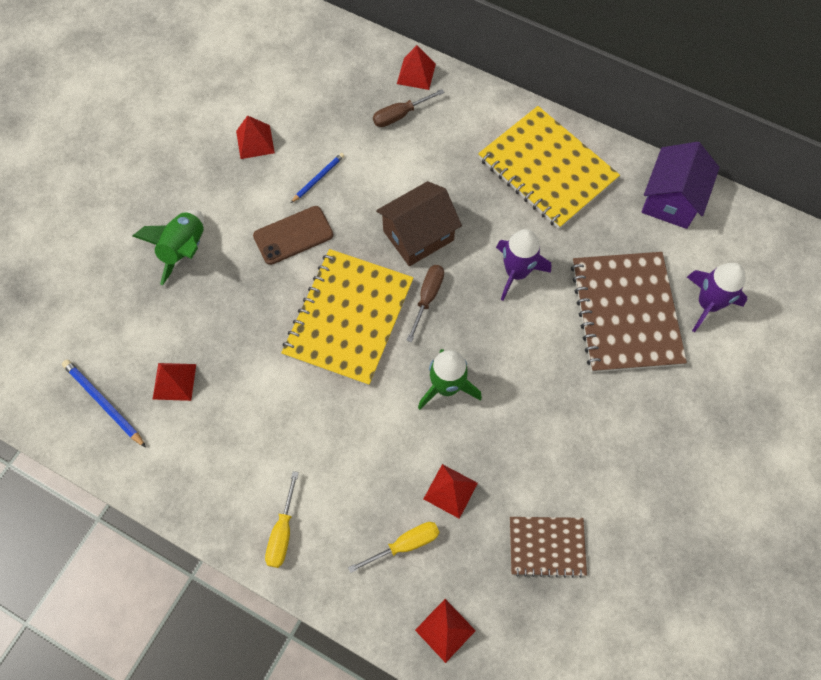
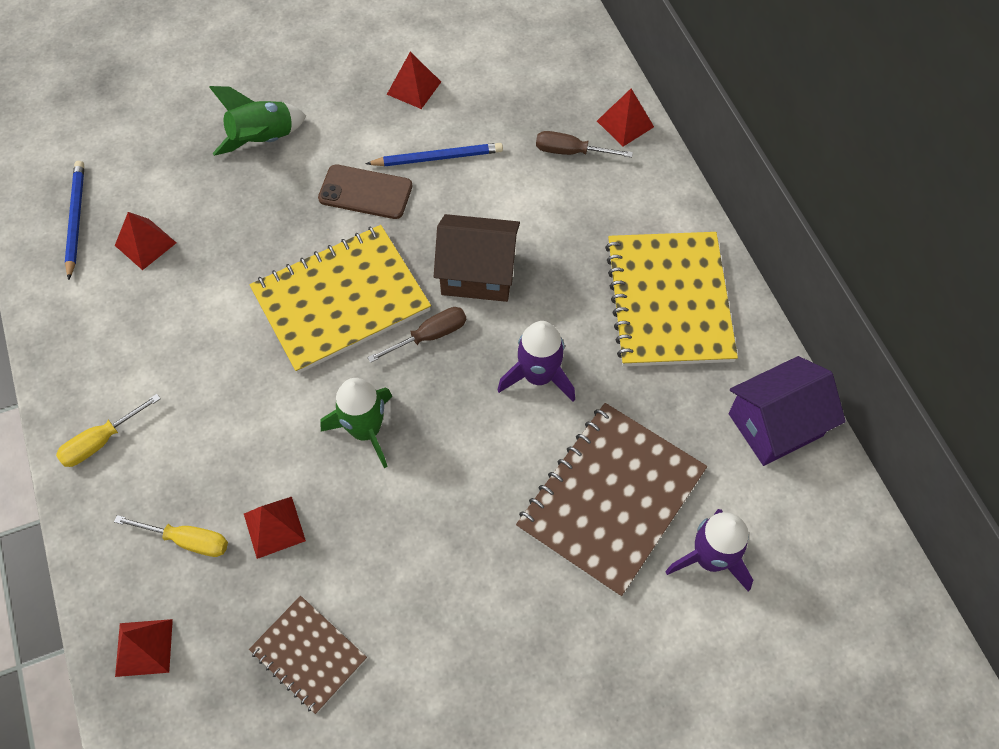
camera: 40 degrees right, 5 degrees down
blue pencil [291,153,344,203] -> blue pencil [366,143,503,166], size x1.52

